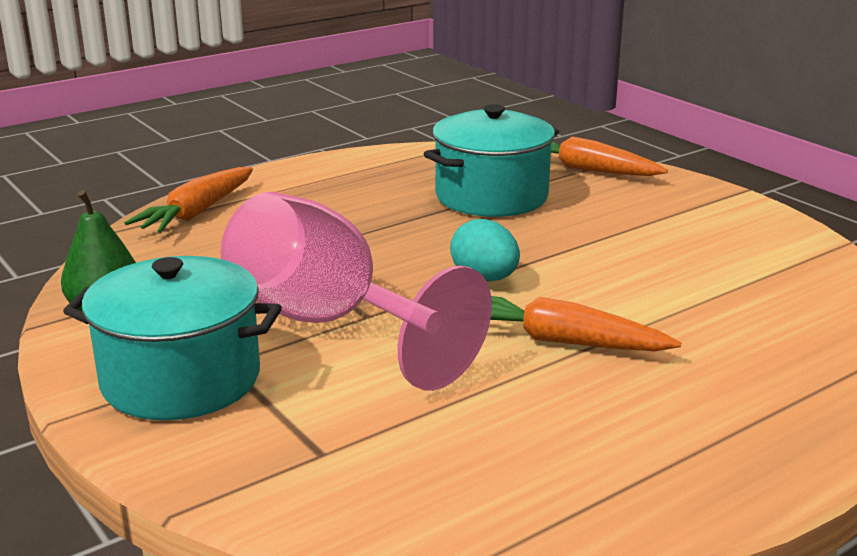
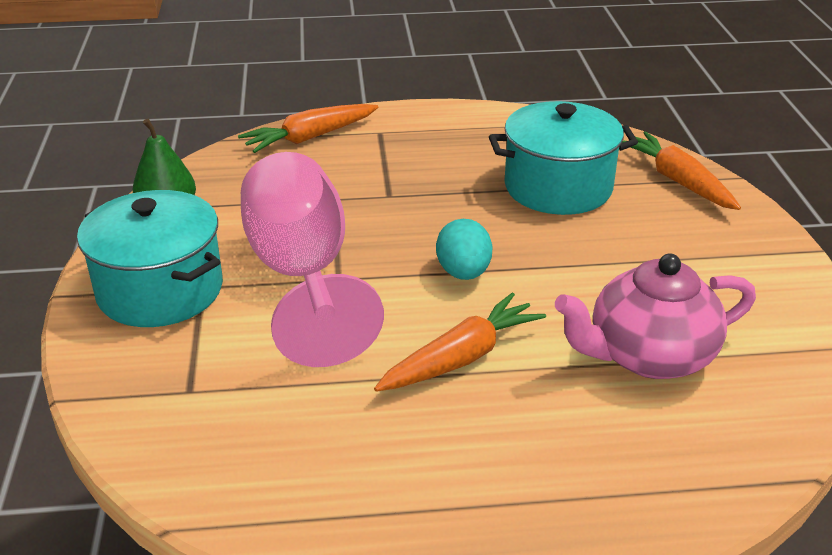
camera: 30 degrees right, 10 degrees up
orange carrot [490,296,681,351] -> orange carrot turned 90 degrees clockwise [374,293,546,392]
none -> pink teapot [555,253,756,379]

